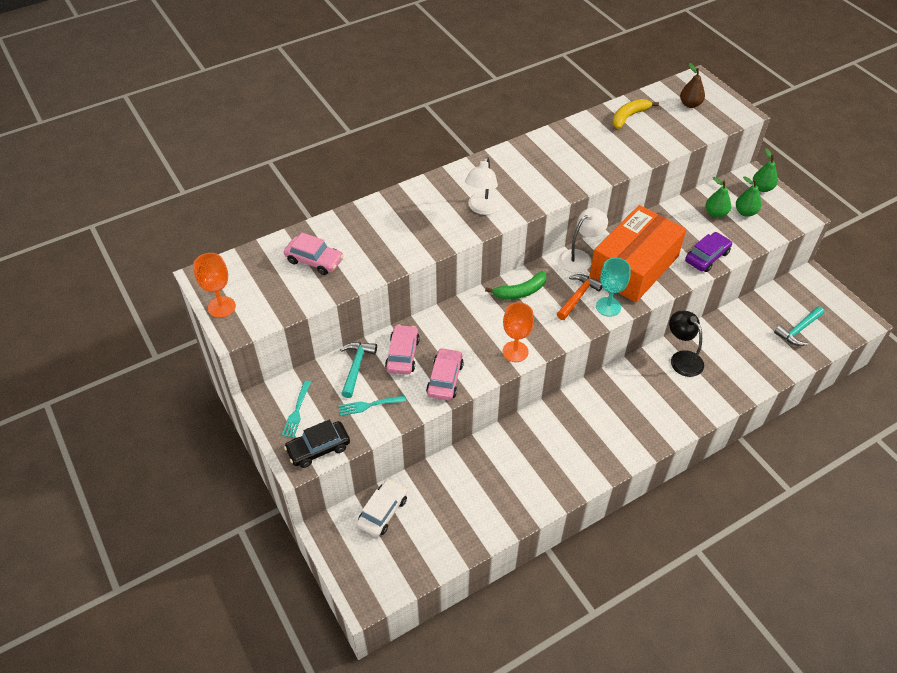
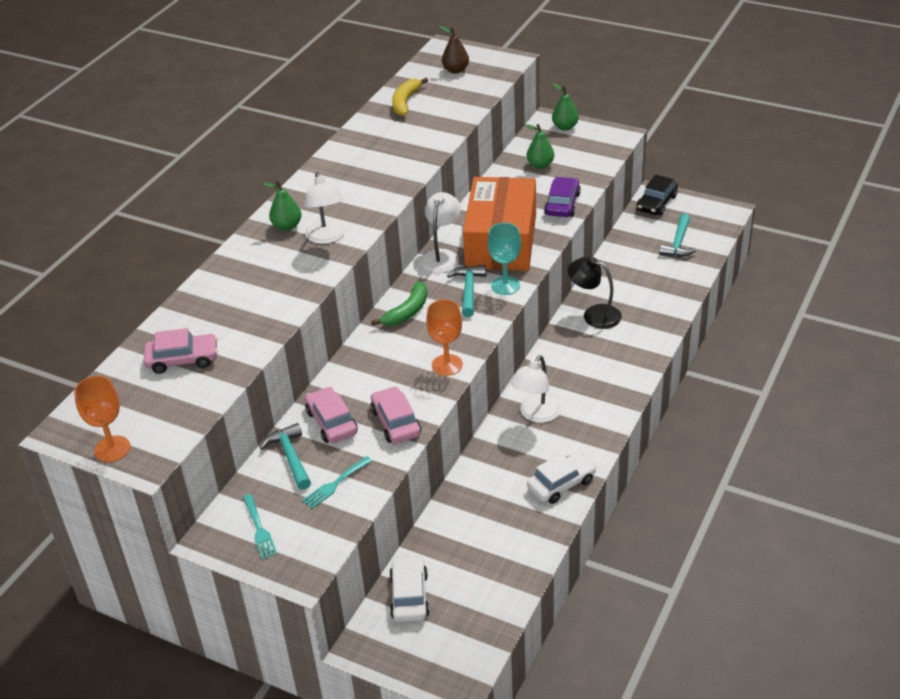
camera: 30 degrees left, 10 degrees down
black car [284,420,350,468] -> black car moved to [636,174,678,216]
orange hammer [557,274,602,320] -> turquoise hammer [447,265,486,317]
green pear [736,177,761,217] -> green pear moved to [262,181,301,231]
none -> white lamp [510,355,561,423]
none -> white car [527,452,596,504]

